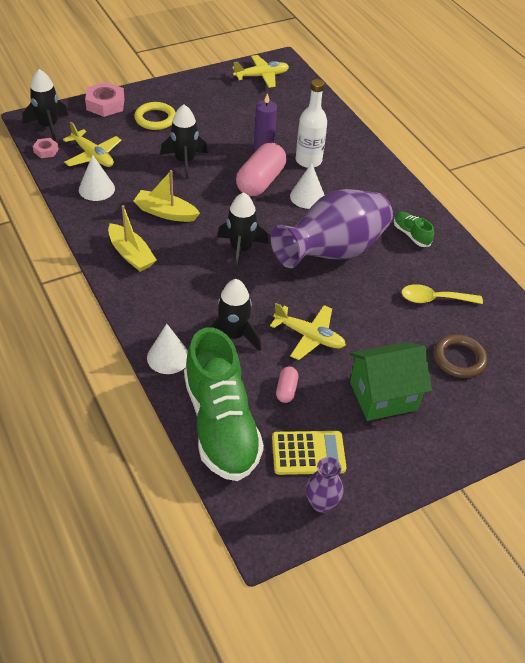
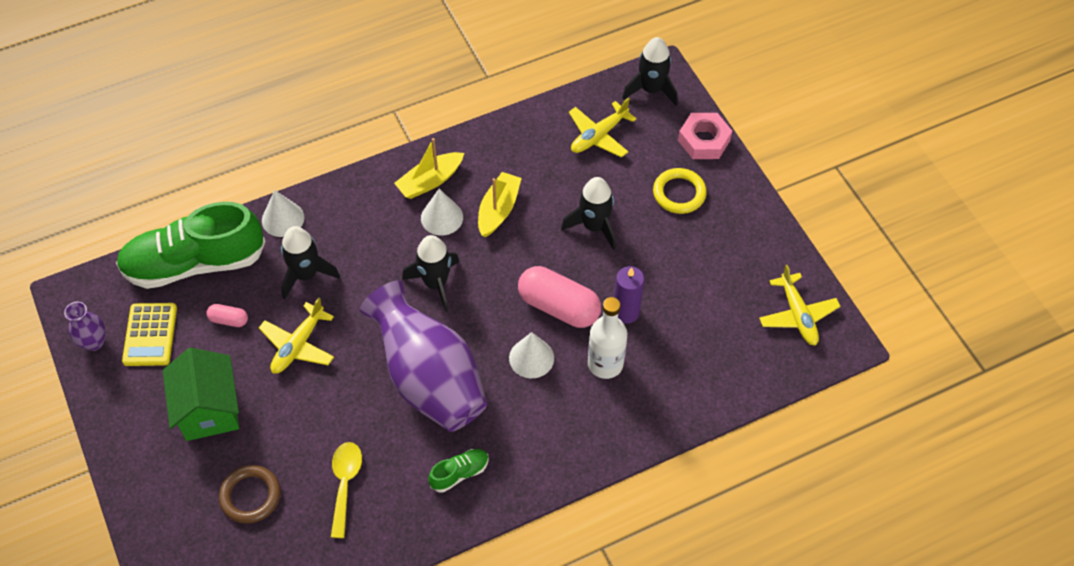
camera: 95 degrees right, 10 degrees up
pink nut [33,138,59,158] -> none
white cone [79,154,115,201] -> white cone moved to [421,189,463,236]

